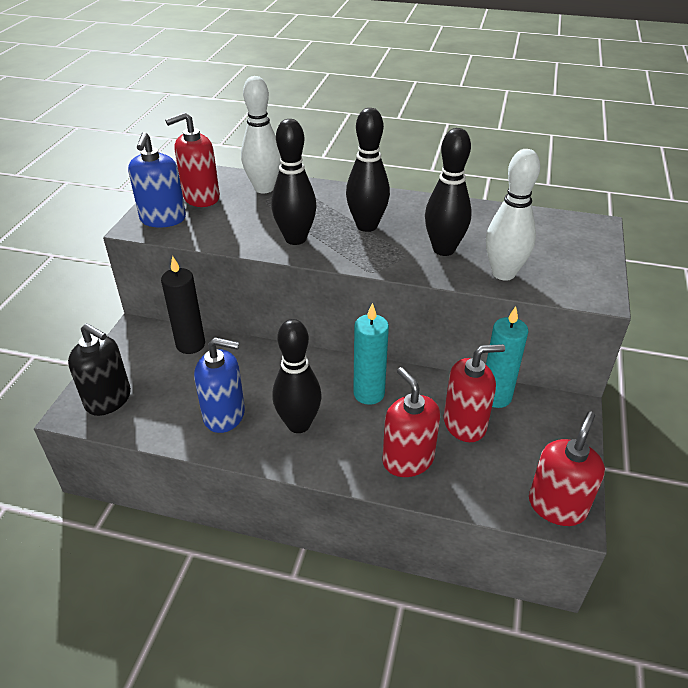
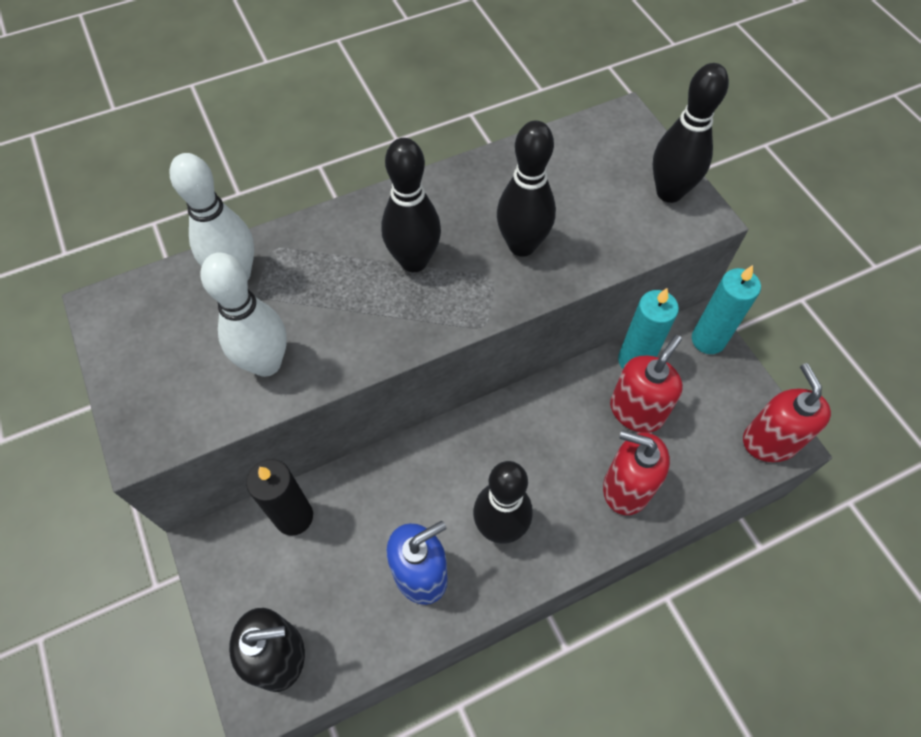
camera: 40 degrees left, 20 degrees up
blue soap dispenser [128,132,186,228] -> none
red soap dispenser [165,112,220,207] -> none
black bowling pin [271,119,317,245] -> black bowling pin moved to [653,63,729,203]
turquoise candle [353,303,389,405] -> turquoise candle moved to [692,265,761,354]
white bowling pin [486,149,540,281] -> white bowling pin moved to [201,252,287,377]

